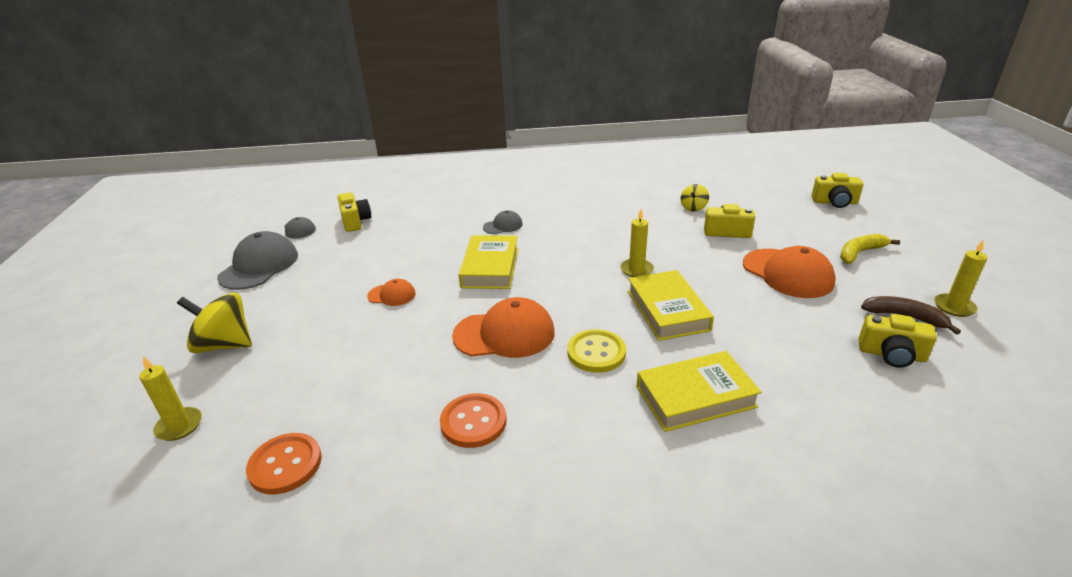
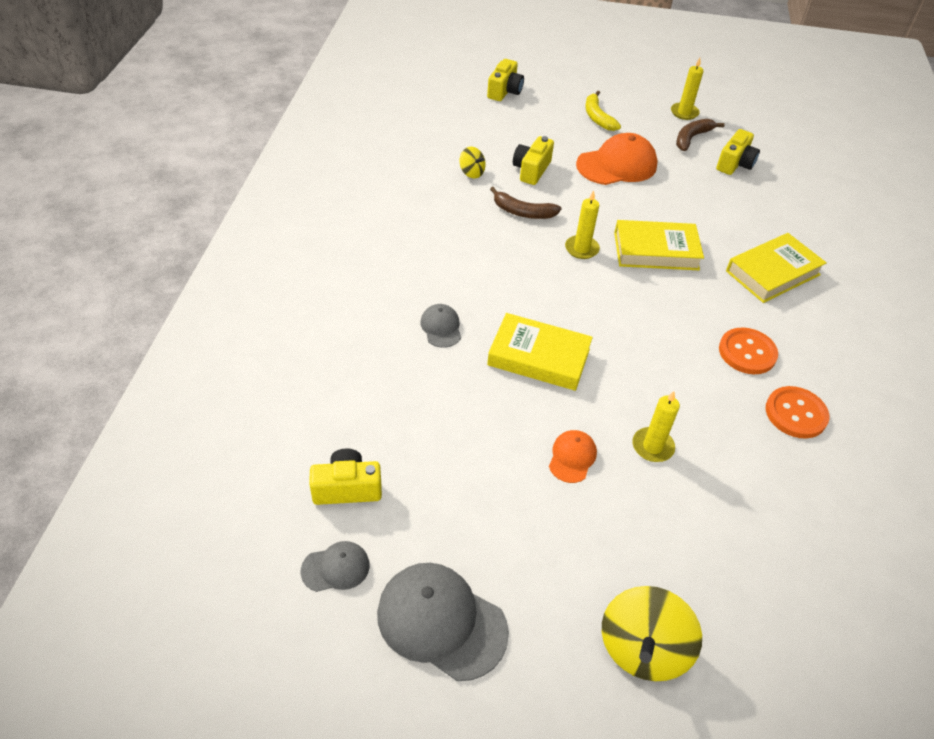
camera: 80 degrees left, 15 degrees up
yellow candle [139,357,202,441] -> yellow candle moved to [632,391,680,462]
orange button [246,433,322,495] -> orange button moved to [719,327,778,374]
orange cap [452,297,555,358] -> none
yellow button [567,329,626,373] -> none
yellow book [637,351,762,432] -> yellow book turned 60 degrees clockwise [726,233,827,303]
none -> brown banana [490,187,562,219]

